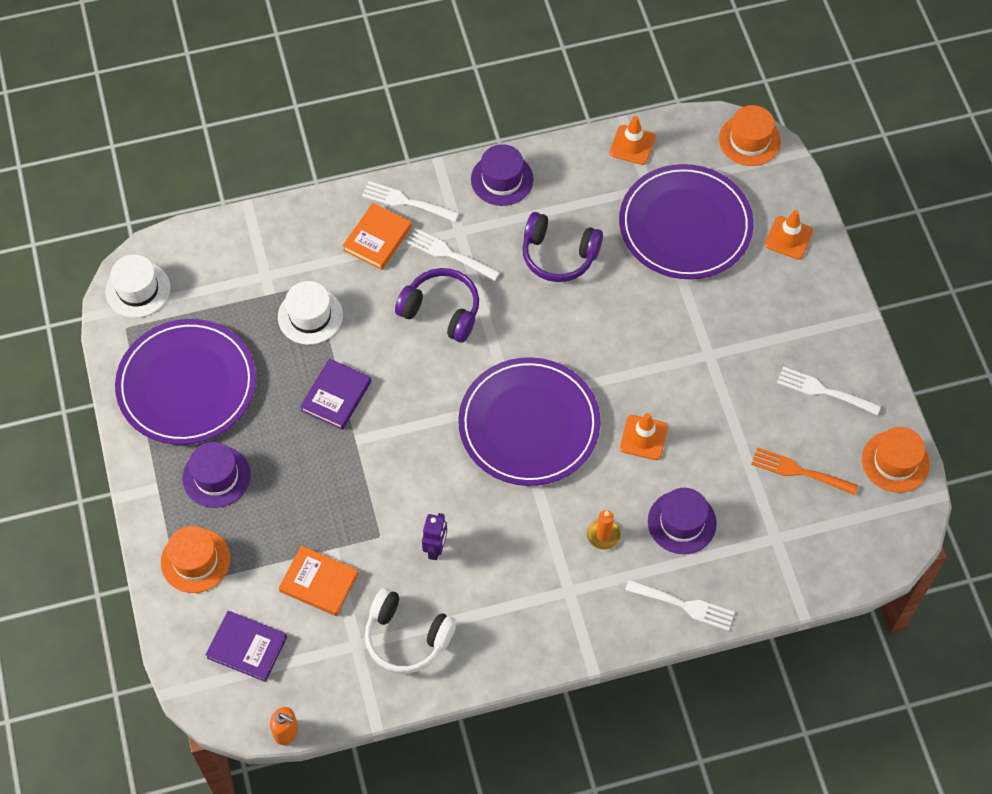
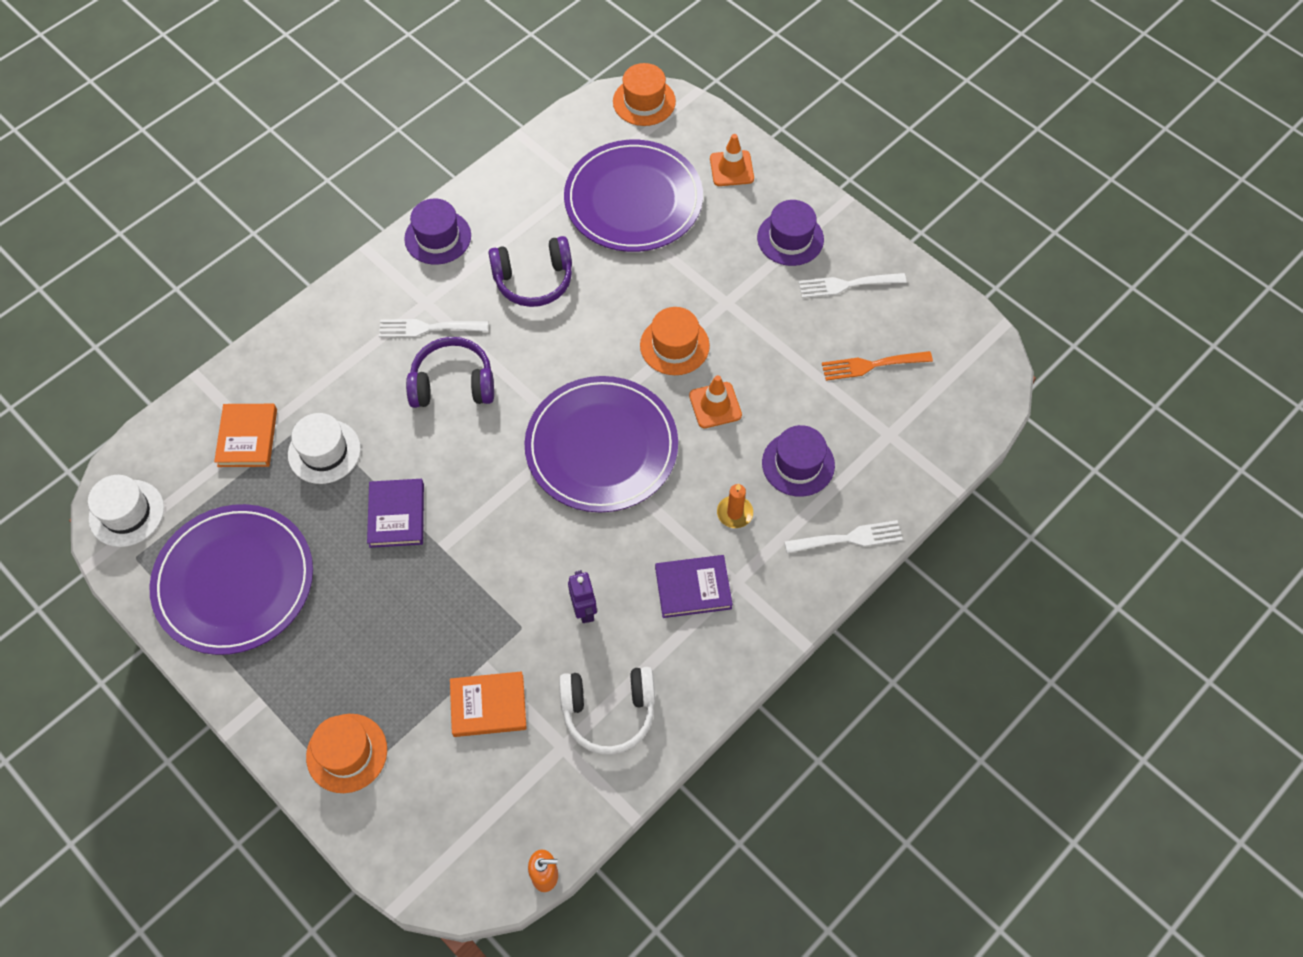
camera: 30 degrees left, 0 degrees up
purple hat [182,442,251,508] -> purple hat moved to [757,200,824,266]
purple book [206,611,287,682] -> purple book moved to [655,555,733,618]
orange book [343,203,412,270] -> orange book moved to [214,404,277,467]
white fork [362,181,459,222] -> none
orange traffic cone [610,116,656,165] -> none
orange hat [862,427,930,493] -> orange hat moved to [640,307,710,375]

